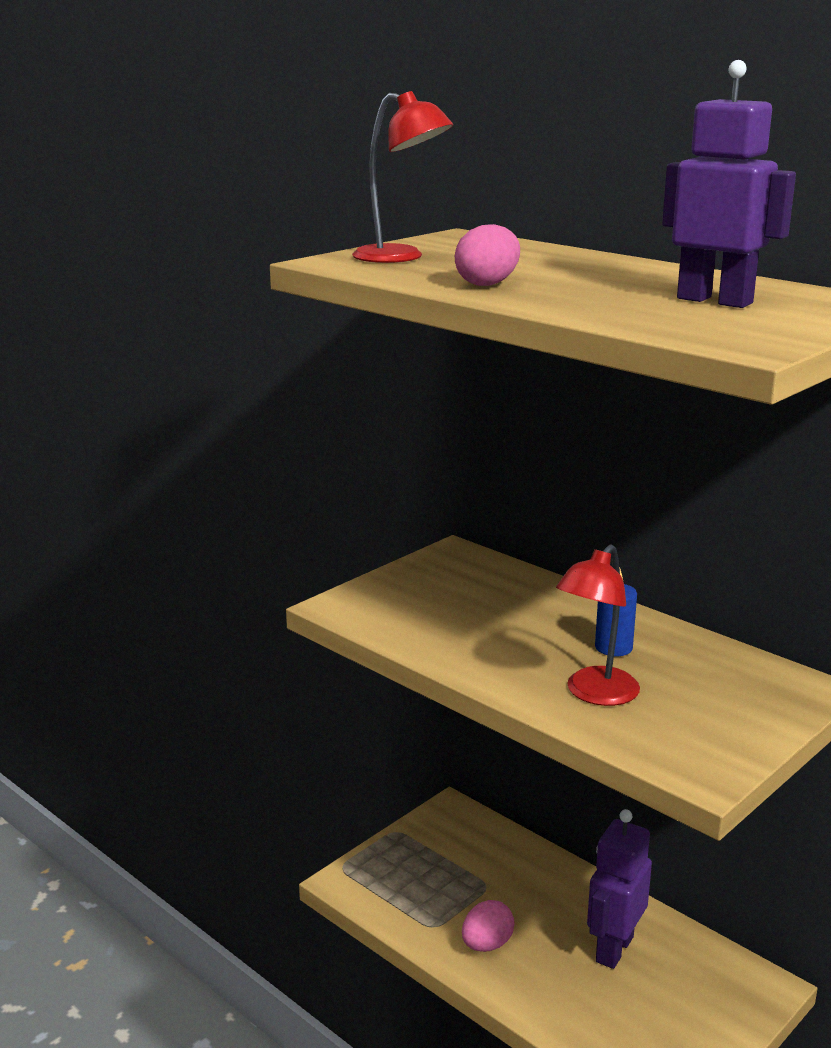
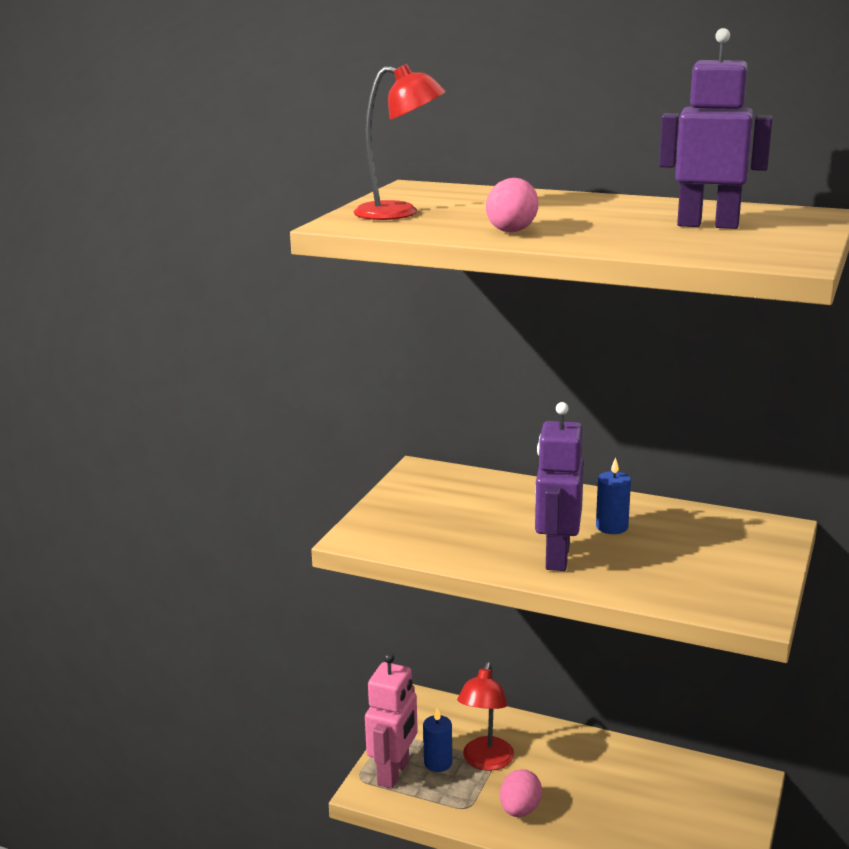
camera: 20 degrees left, 0 degrees up
red lamp [556,544,640,706] -> red lamp moved to [457,662,514,771]
purple robot [587,809,652,969] -> purple robot moved to [535,402,584,571]
none -> pink robot [365,652,418,789]
none -> blue candle [423,708,452,772]

